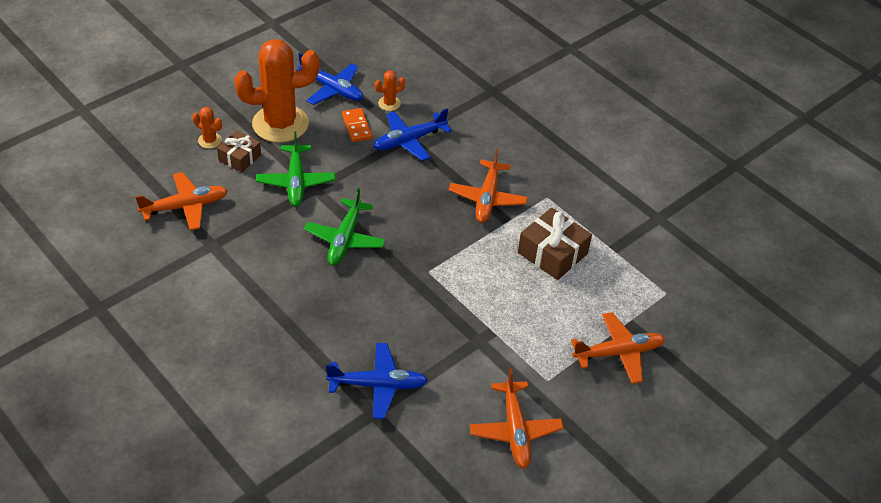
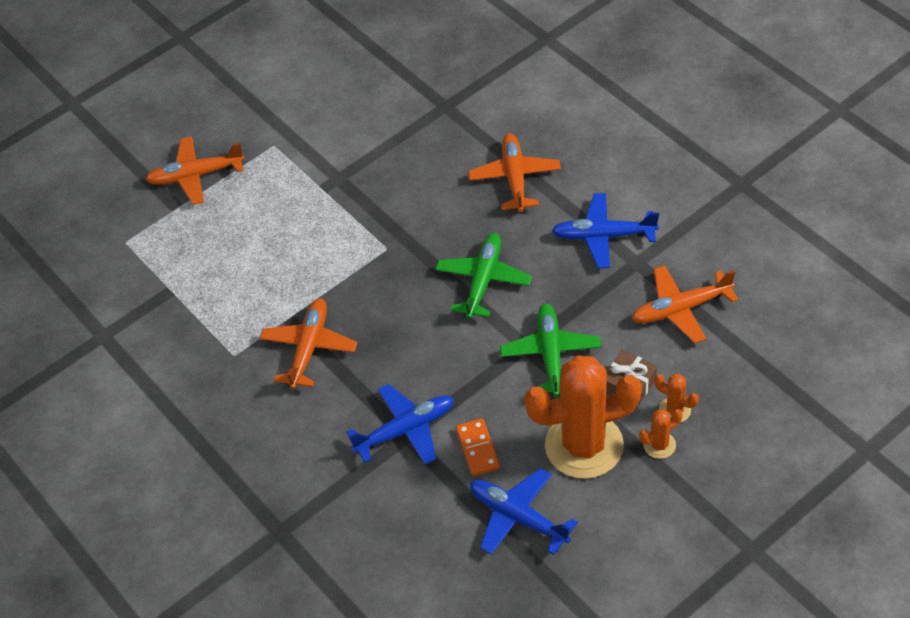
camera: 170 degrees left, 5 degrees up
blue plane [326,343,428,419] -> blue plane moved to [552,193,659,268]
orange cactus [375,70,405,111] -> orange cactus moved to [639,409,683,459]
orange plane [470,368,564,469] -> orange plane moved to [468,133,561,212]
brown gift [518,207,592,280] -> none

